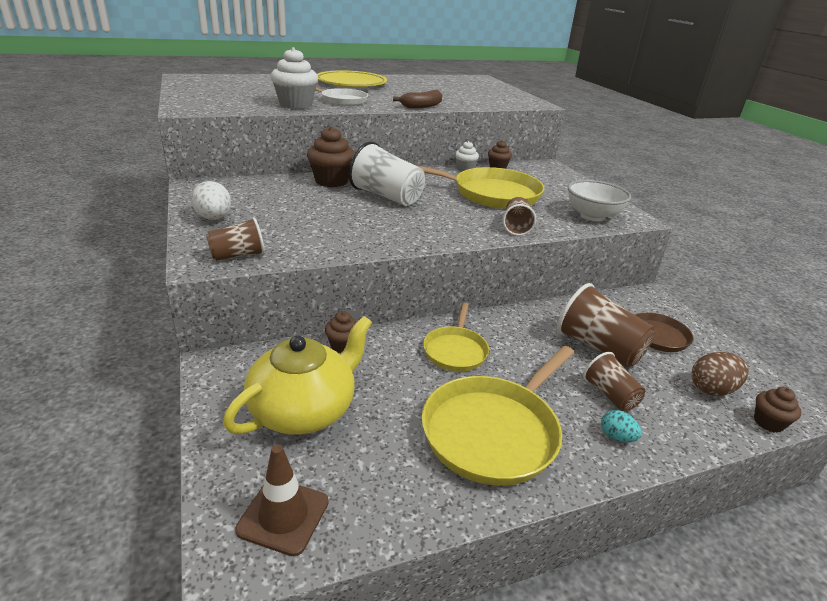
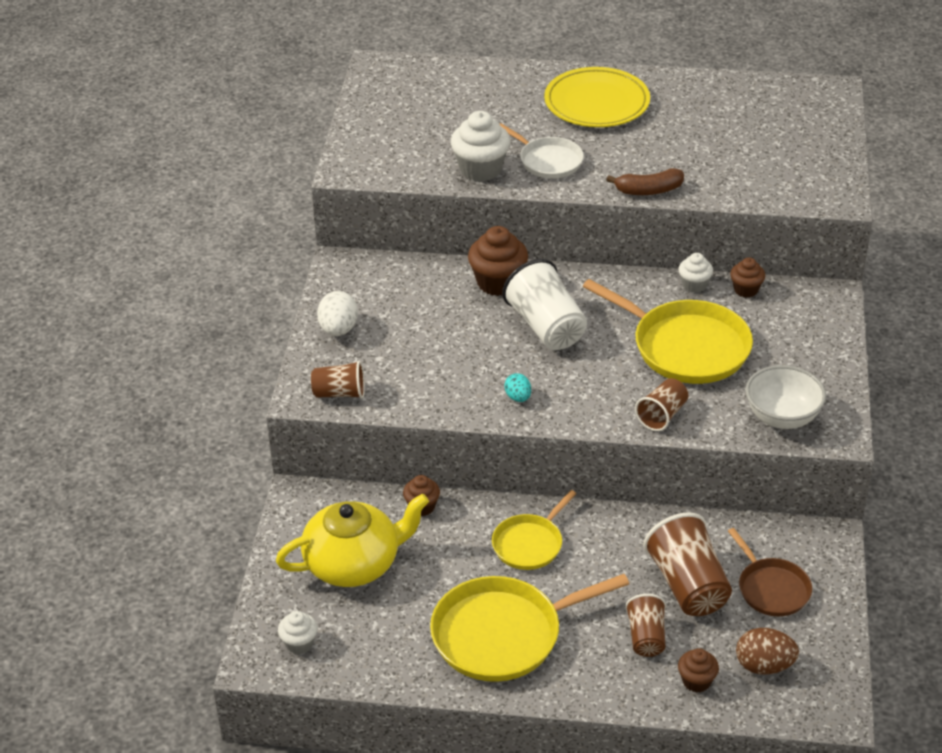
camera: 30 degrees right, 10 degrees up
brown traffic cone [235,444,329,556] -> white cupcake [278,611,318,654]
turquoise egg [601,410,642,442] -> turquoise egg moved to [504,373,531,402]
brown cupcake [754,387,801,433] -> brown cupcake moved to [678,648,719,693]

